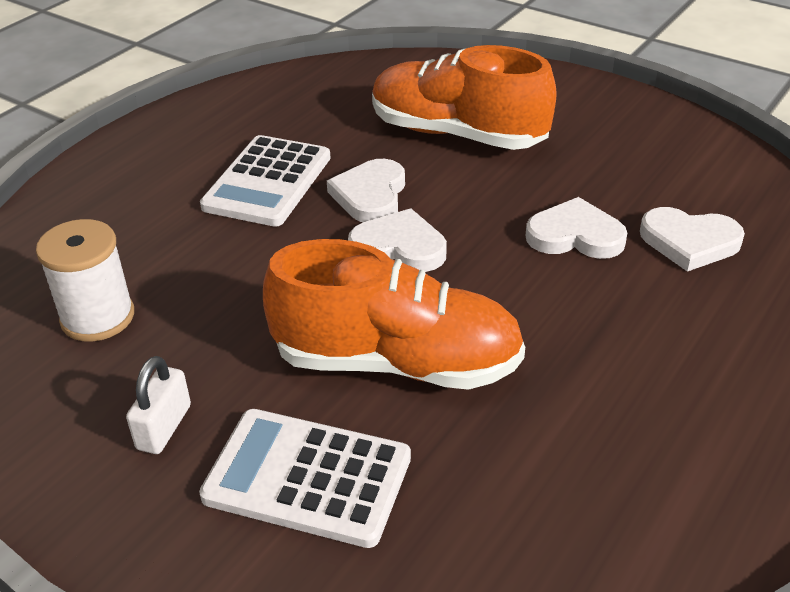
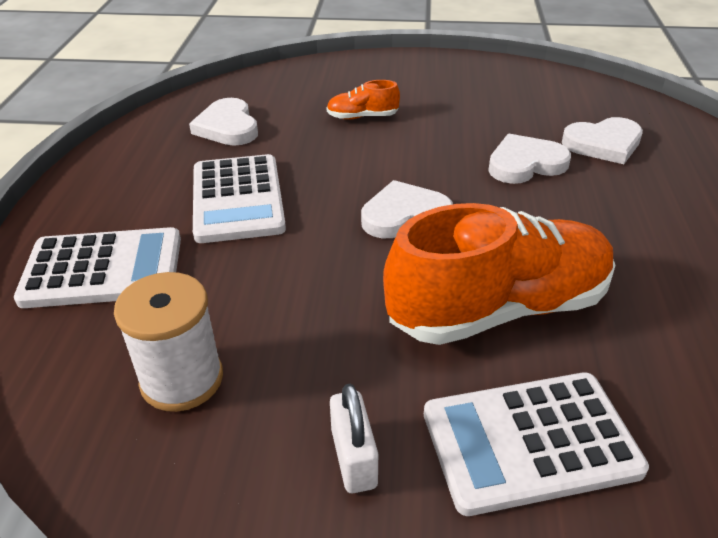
camera: 30 degrees left, 0 degrees up
white heart [327,159,405,222] -> white heart moved to [189,98,258,146]
orange shoe [372,45,557,150] -> orange shoe [326,80,400,119], size x0.43
none -> white calculator [14,227,181,308]

